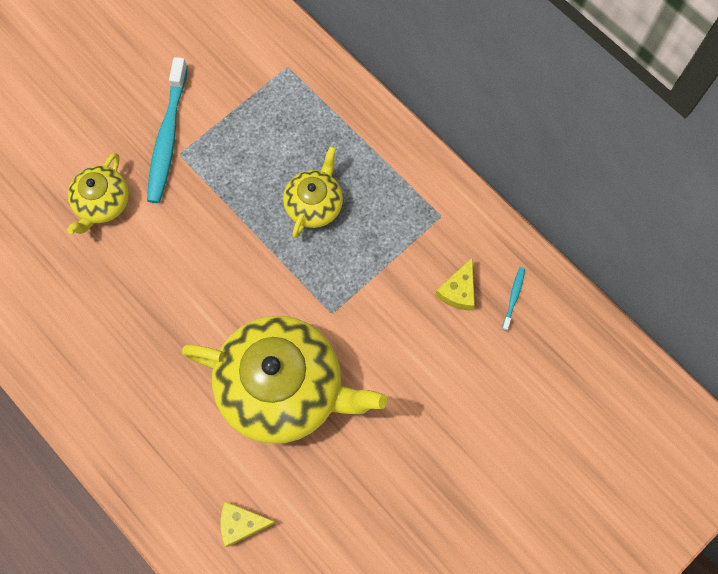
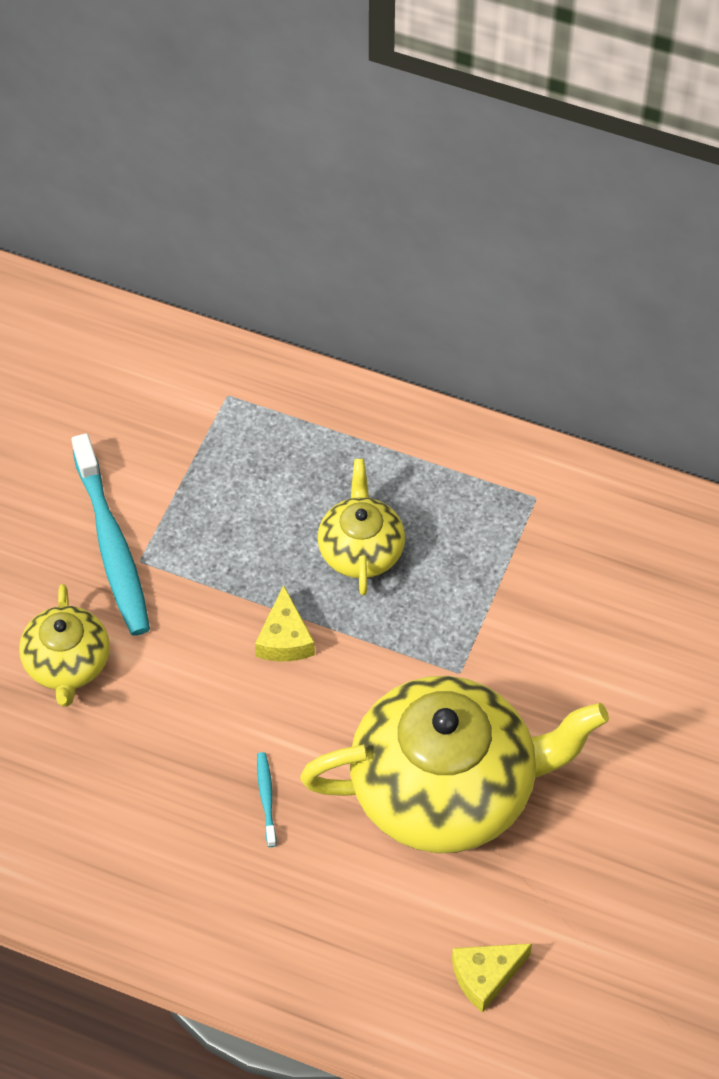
camera: 25 degrees left, 15 degrees down
yellow cheese [435,258,475,311] -> yellow cheese moved to [255,585,315,661]
turquoise toothbrush [502,267,525,331] -> turquoise toothbrush moved to [257,752,276,847]

